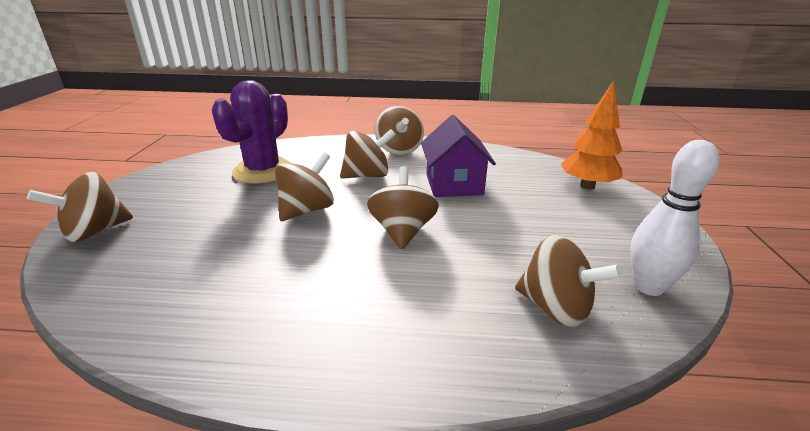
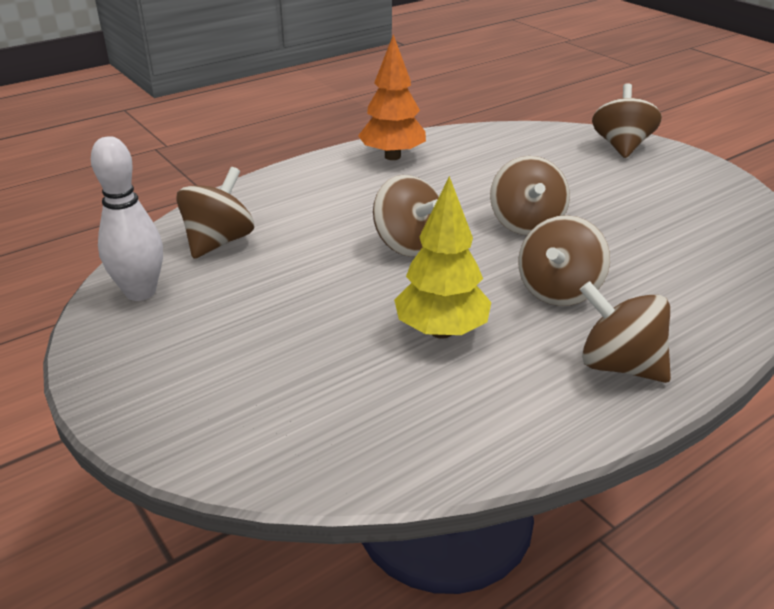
camera: 140 degrees right, 5 degrees up
purple cactus [212,80,291,184] -> none
purple house [421,115,496,197] -> yellow tree [394,176,491,339]
brown spinning top [515,235,622,327] -> brown spinning top turned 120 degrees clockwise [176,167,254,259]
orange tree [560,81,623,190] -> orange tree moved to [358,34,426,160]

